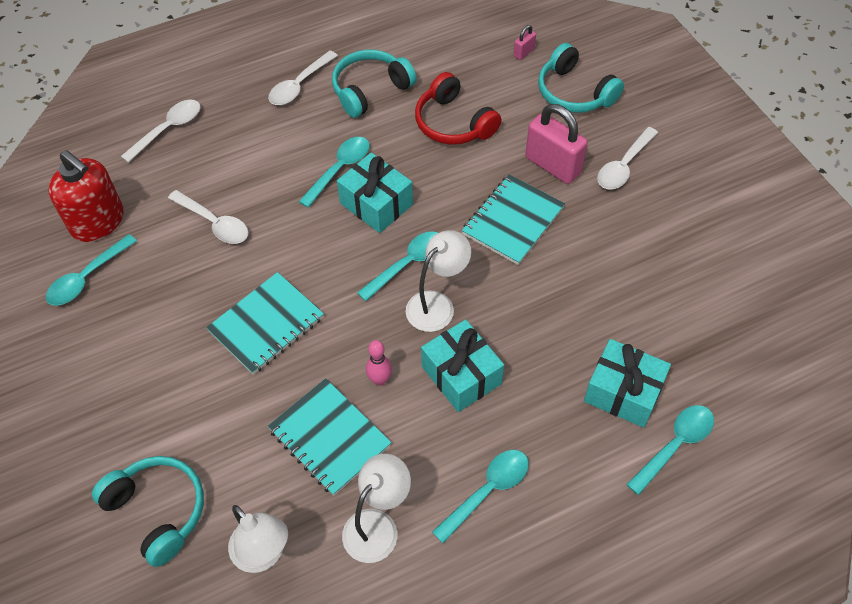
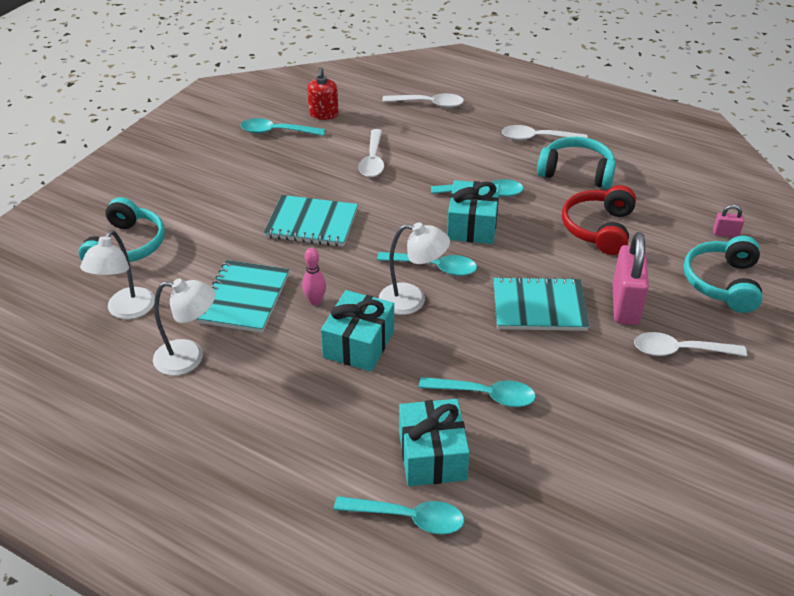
camera: 55 degrees right, 15 degrees down
red soap dispenser [48,150,124,242] -> red soap dispenser [307,67,339,120], size x0.62
turquoise spoon [432,450,529,543] -> turquoise spoon moved to [419,377,536,407]

